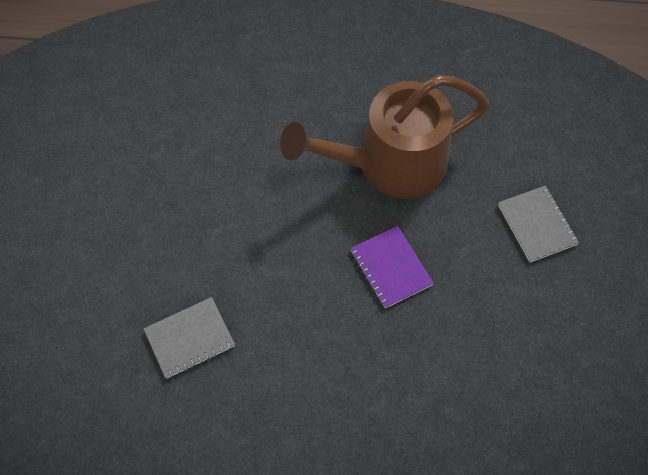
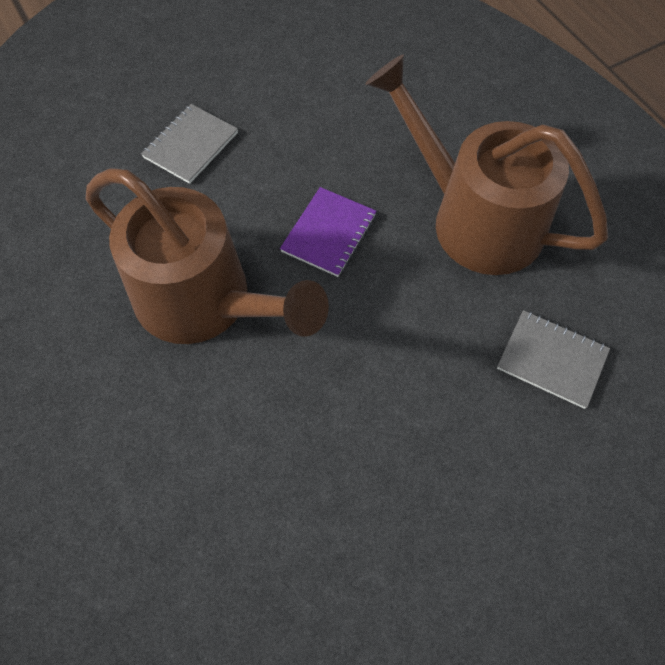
camera: 125 degrees left, 0 degrees up
none -> brown watering can [365,55,608,275]

